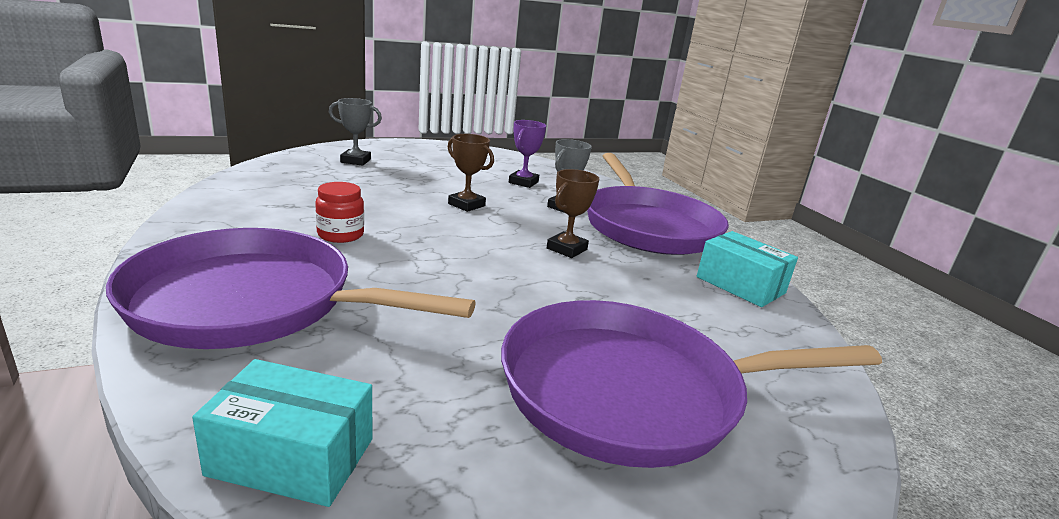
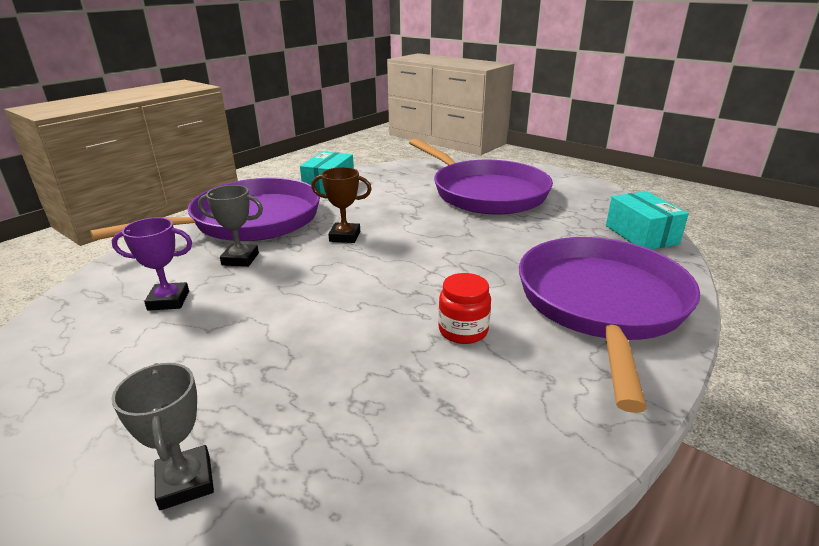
camera: 115 degrees left, 5 degrees up
purple pan [106,228,476,349] -> purple pan turned 150 degrees counterclockwise [519,237,700,413]
brown trophy [448,134,494,212] -> none

